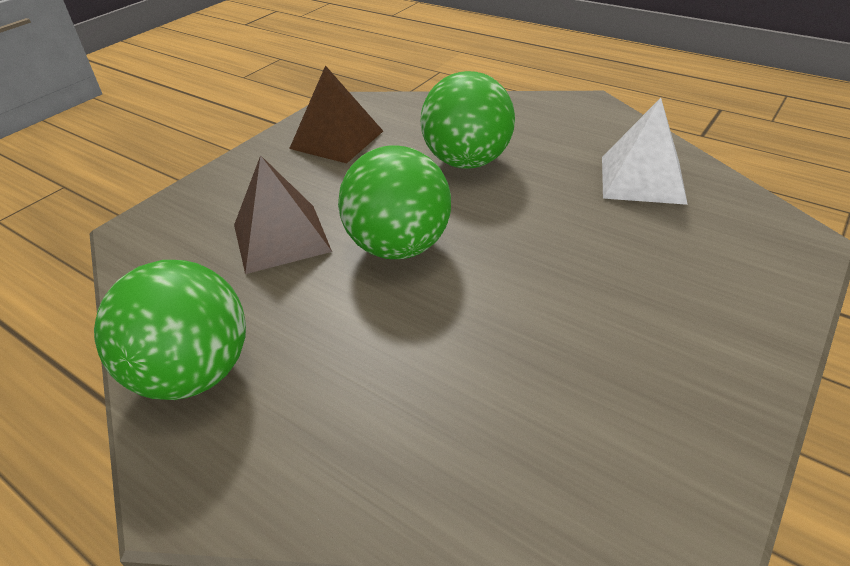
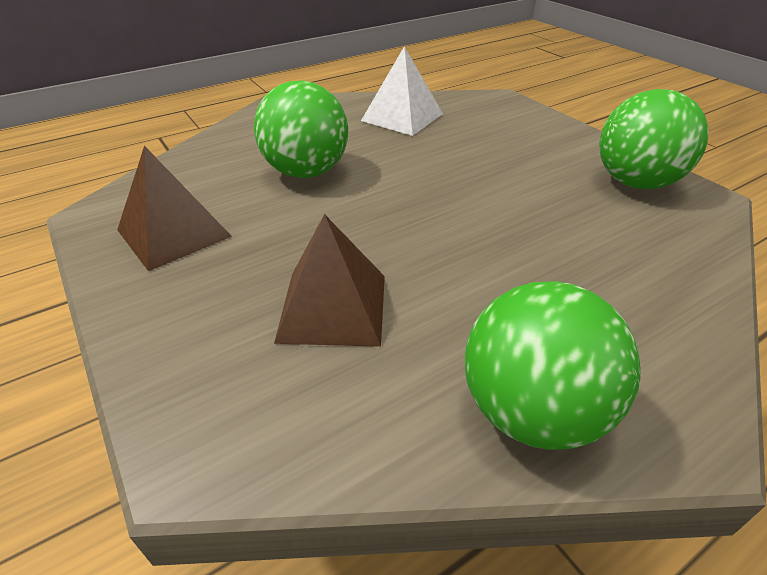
camera: 70 degrees left, 0 degrees up
green ball [338,145,451,259] -> green ball moved to [599,89,709,189]

